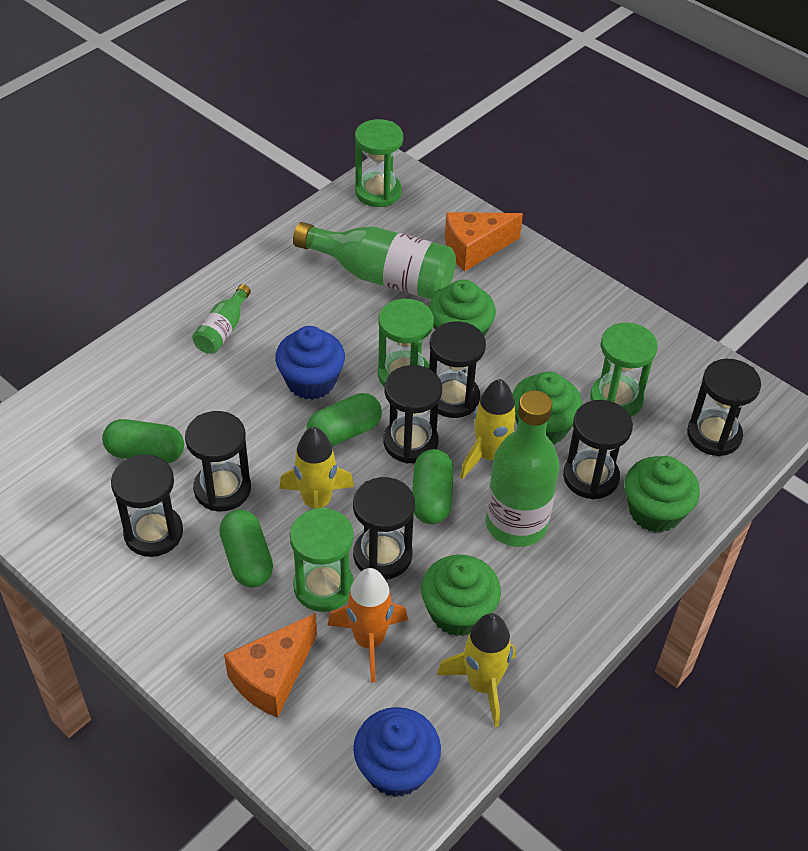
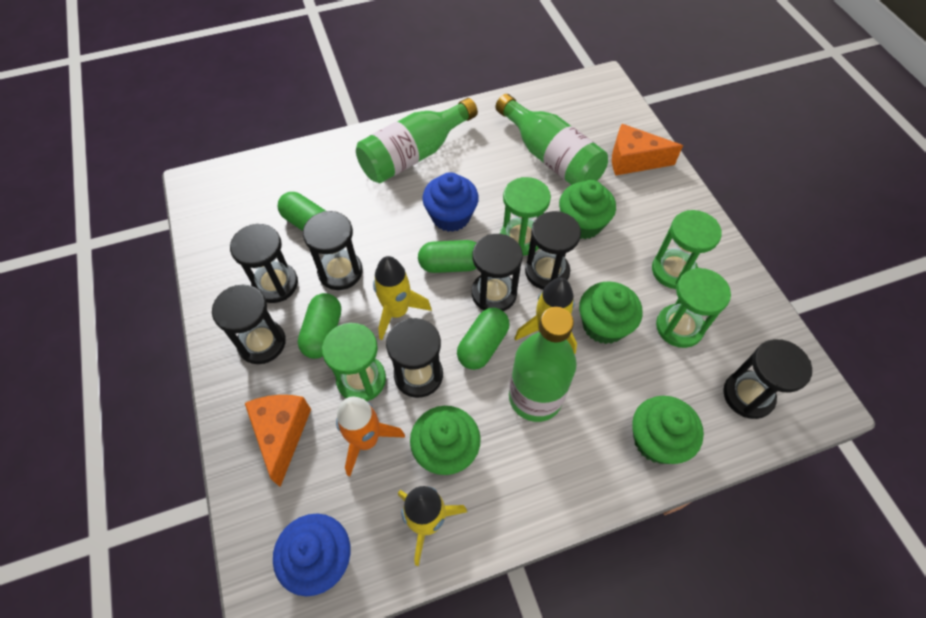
camera: 30 degrees right, 10 degrees up
green bottle [192,284,251,354] -> green bottle [356,98,478,183], size x1.95
orange cheese [224,613,317,718] -> orange cheese turned 105 degrees clockwise [245,395,311,487]
green hourglass [355,119,403,207] -> green hourglass moved to [652,210,722,289]
black hourglass [563,400,633,499] -> black hourglass moved to [212,285,286,364]

